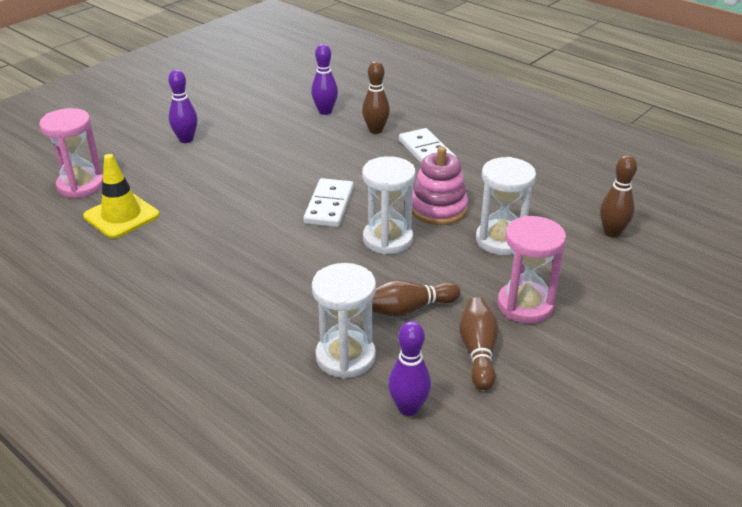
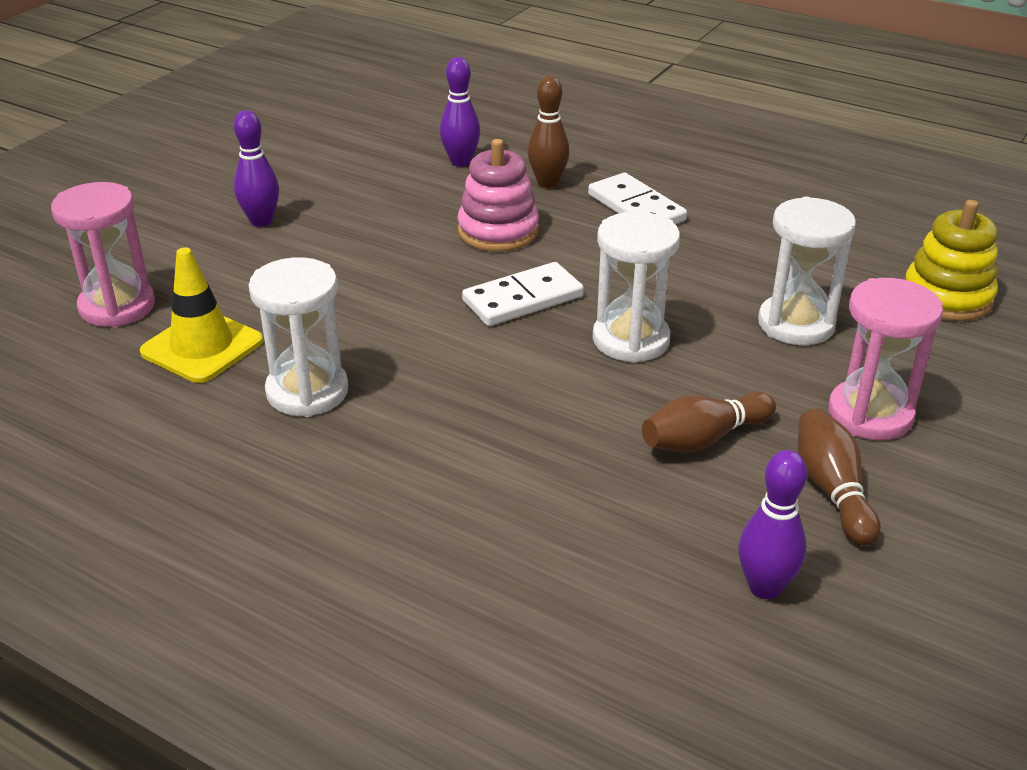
camera: 10 degrees left, 0 degrees up
white domino [303,178,354,227] -> white domino turned 60 degrees clockwise [462,262,584,326]
white hourglass [312,263,376,379] -> white hourglass moved to [248,257,348,417]
pink stacking toy [412,146,468,225] -> pink stacking toy moved to [457,139,539,252]
brown bowling pin [600,155,637,237] -> yellow stacking toy [906,200,998,321]

